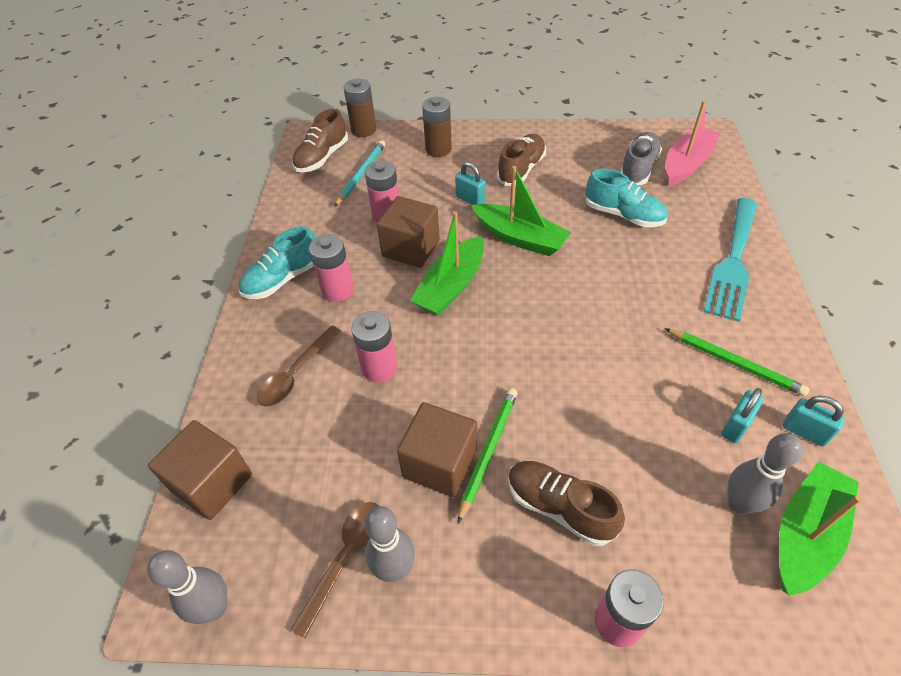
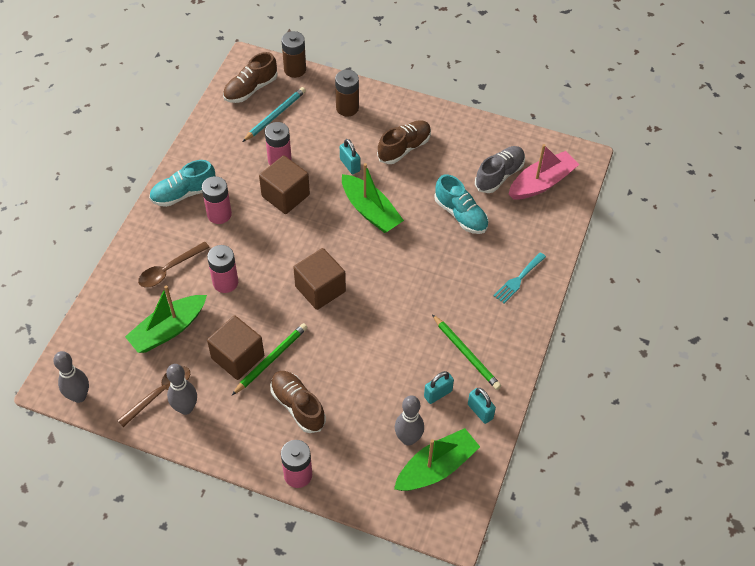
camera: 15 degrees right, 5 degrees up
brown cube [148,420,252,520] -> brown cube moved to [293,248,346,310]
green boat [410,211,484,316] -> green boat moved to [125,285,207,353]
turquoise fork [703,198,757,322] -> turquoise fork [493,252,546,303], size x0.52

